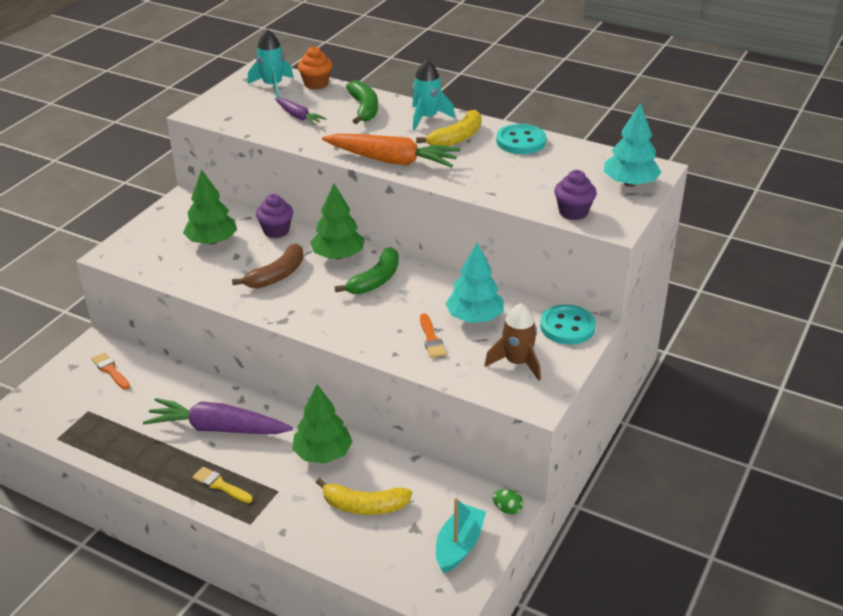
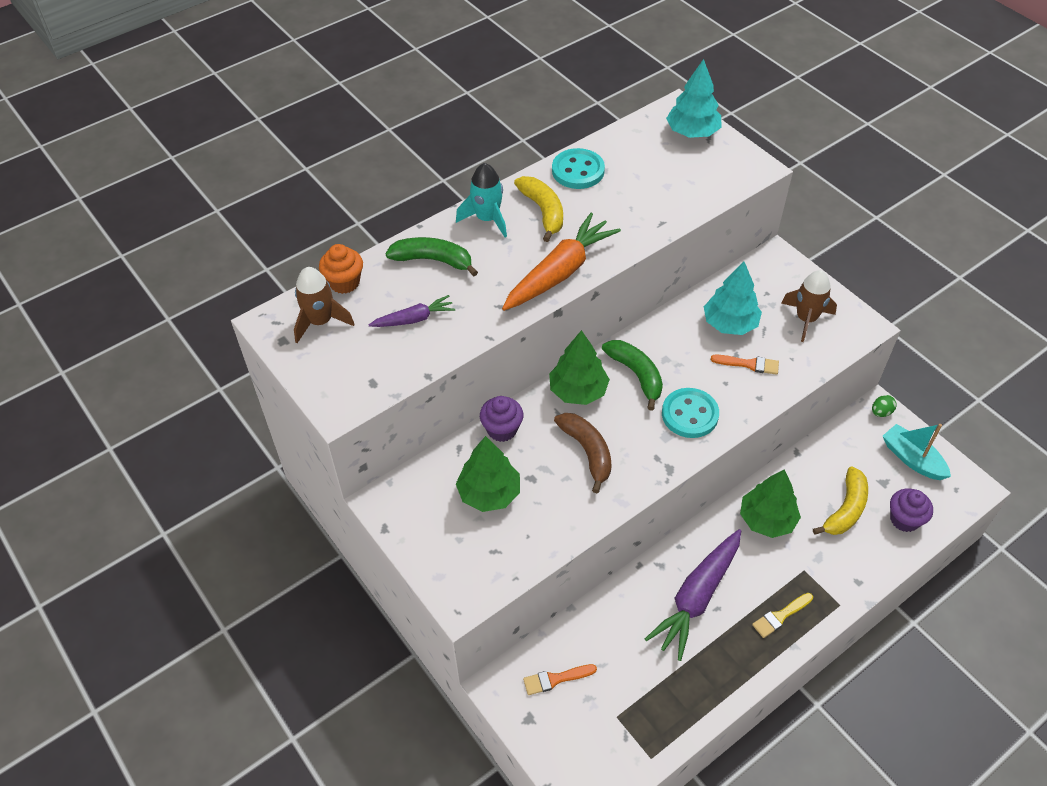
camera: 65 degrees left, 15 degrees up
turquoise rocket [248,29,294,98] -> brown rocket [294,267,355,343]
turquoise button [540,304,596,345] -> turquoise button moved to [662,388,719,438]
purple cupcake [554,170,597,220] -> purple cupcake moved to [890,488,933,532]

